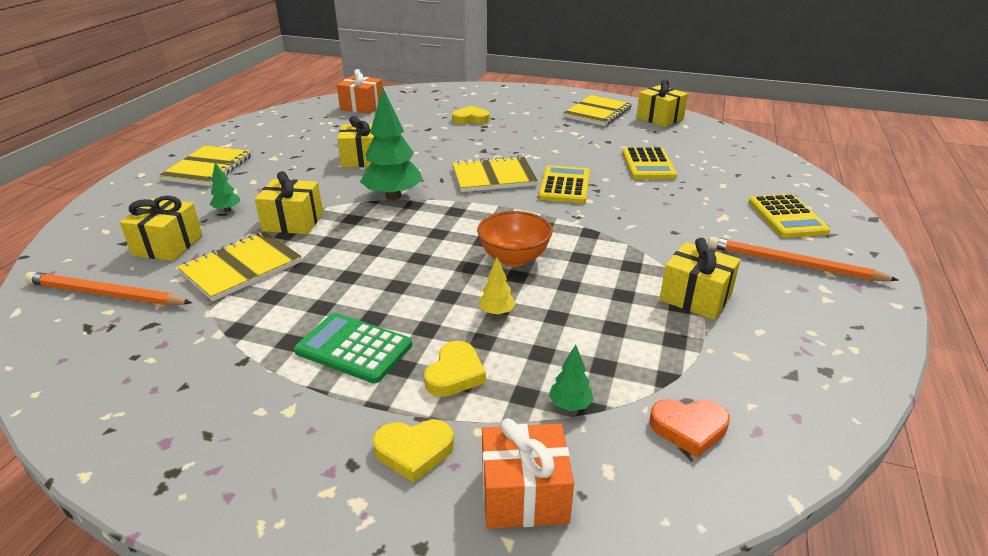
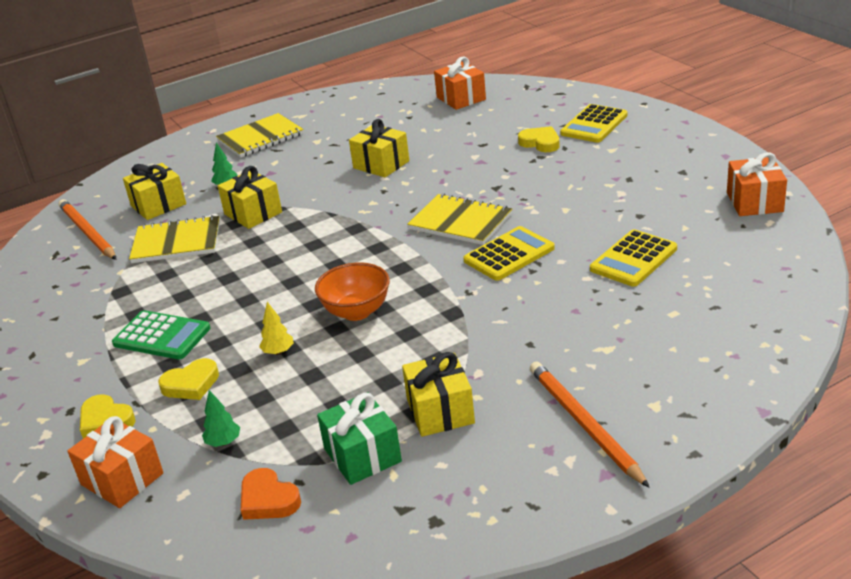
camera: 45 degrees right, 0 degrees up
green calculator [294,313,412,383] -> green calculator turned 135 degrees clockwise [112,310,210,360]
green tree [360,88,423,200] -> none
yellow notebook [563,95,632,126] -> none
yellow gift [636,79,688,127] -> orange gift [727,153,787,216]
yellow calculator [748,194,830,238] -> yellow calculator moved to [560,104,628,143]
none -> green gift [317,393,402,485]

